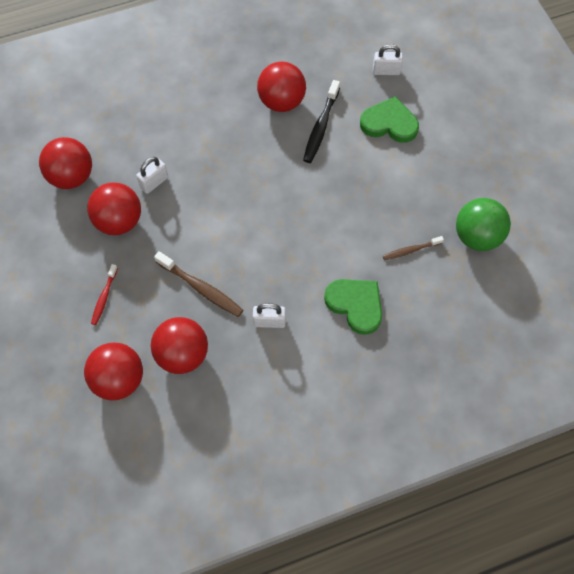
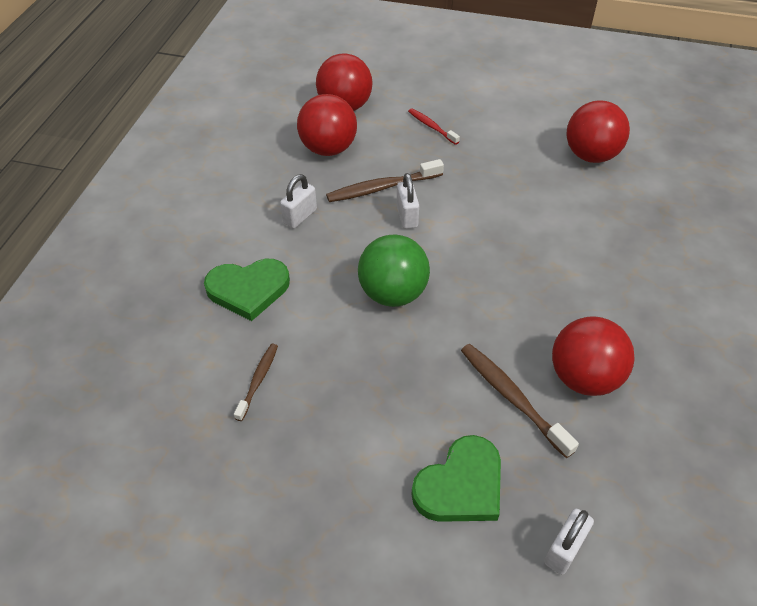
camera: 125 degrees right, 15 degrees down
red ball [87,182,141,235] -> none
white padlock [136,157,168,194] -> white padlock moved to [396,173,419,229]
black toothbrush [303,80,340,163] -> brown toothbrush [461,344,579,458]
green ball [456,198,511,251] -> green ball moved to [358,235,430,307]

